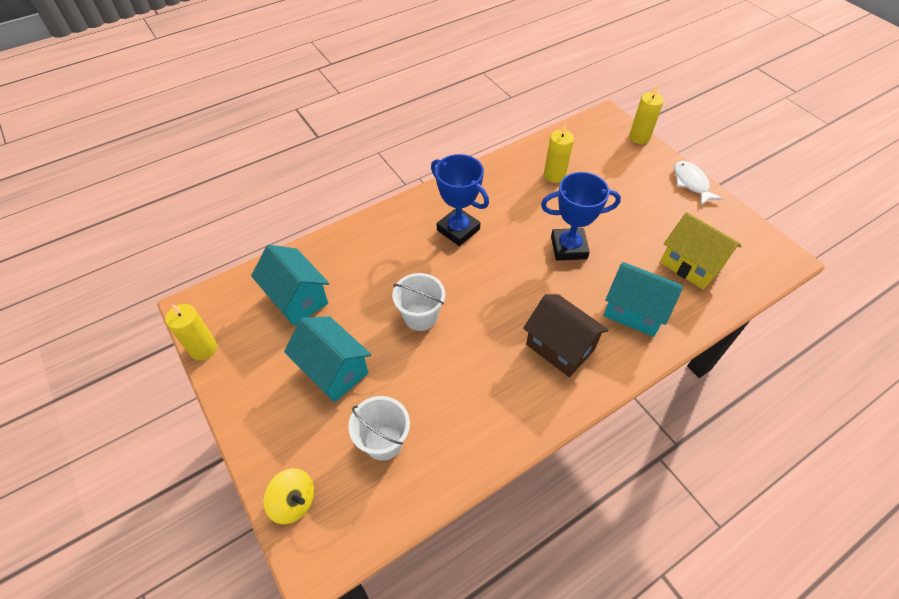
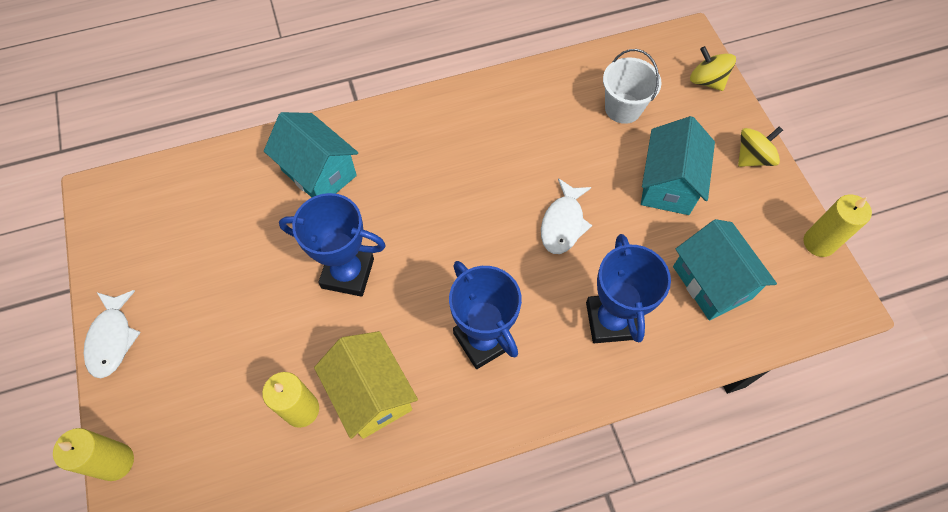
camera: 165 degrees left, 10 degrees up
turquoise house [284,316,371,402] -> turquoise house turned 45 degrees clockwise [641,116,715,215]
white bucket [392,273,445,331] -> white fish [541,178,592,254]
brown house [523,294,609,377] -> none
yellow house [660,212,741,290] -> yellow house moved to [314,331,418,439]
none -> blue trophy [586,234,671,343]
none -> yellow spinning top [738,126,783,167]

